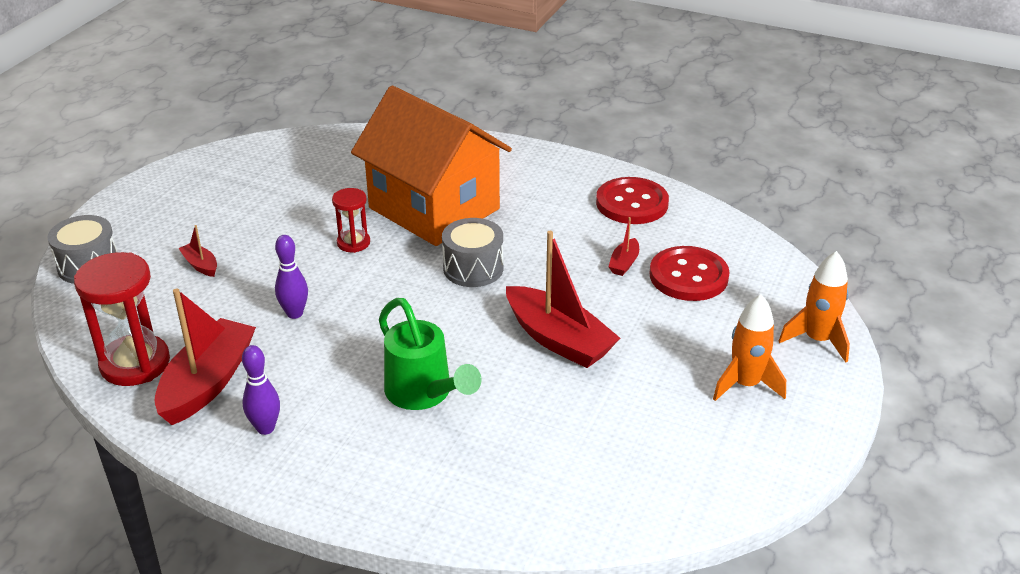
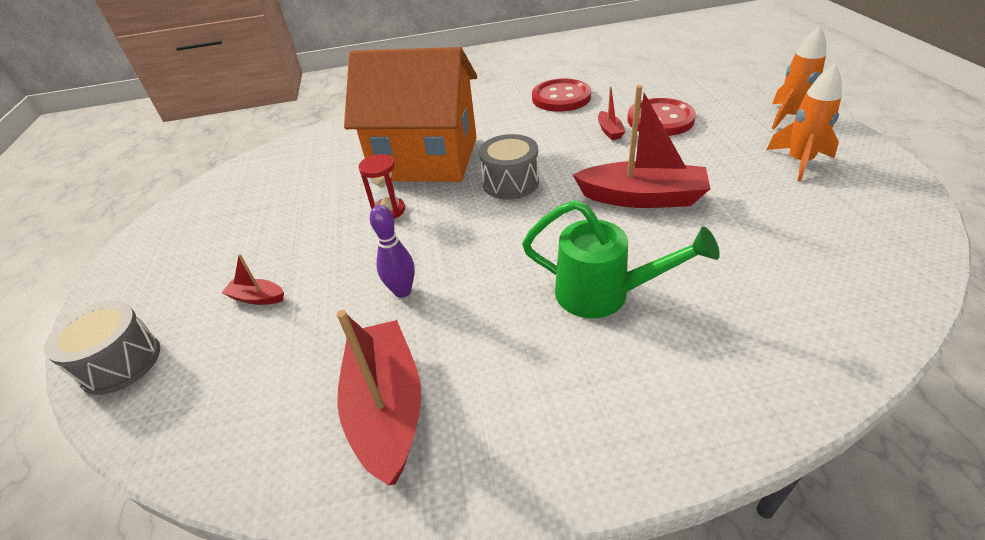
camera: 30 degrees left, 5 degrees up
red hourglass [74,252,170,386] -> none
purple bowling pin [242,345,280,435] -> none

